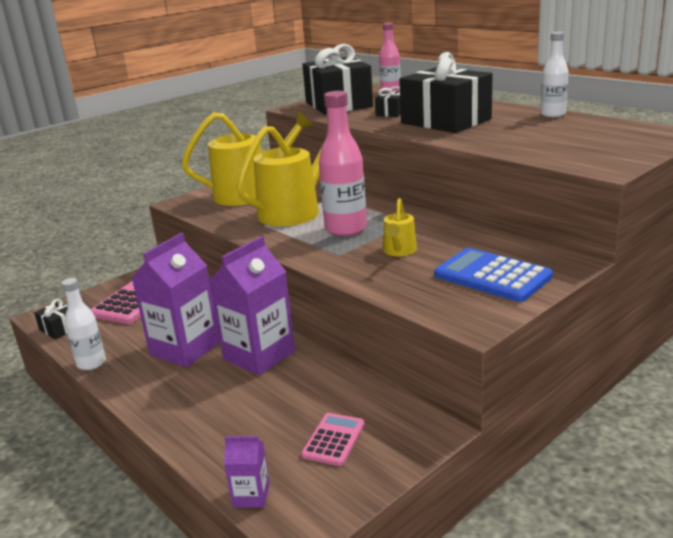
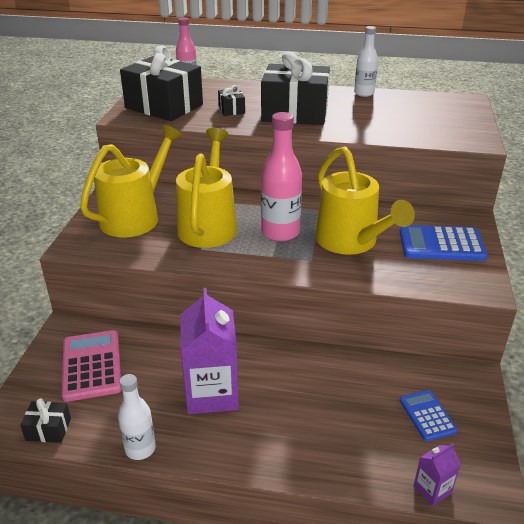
camera: 40 degrees left, 10 degrees up
purple carton [209,236,295,375] -> none
pink calculator [301,413,365,466] -> blue calculator [400,390,458,441]
yellow watering can [383,198,417,256] -> yellow watering can [315,146,415,255], size x2.12

